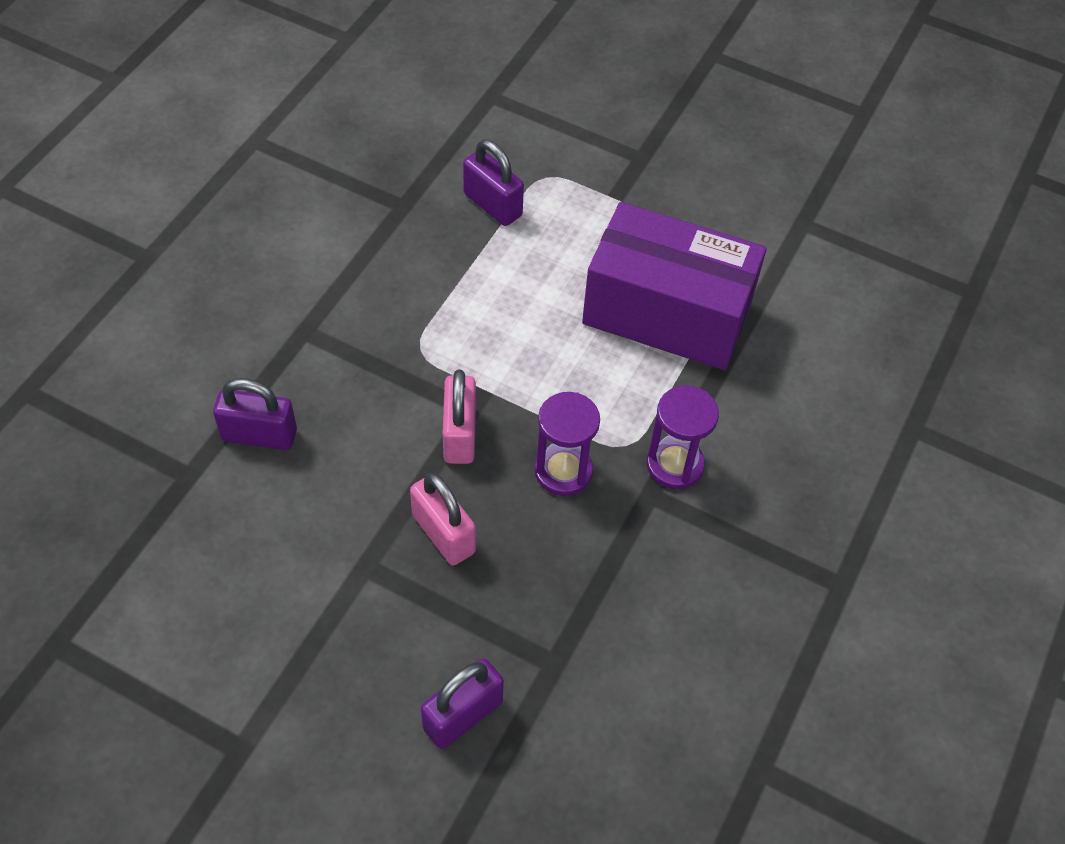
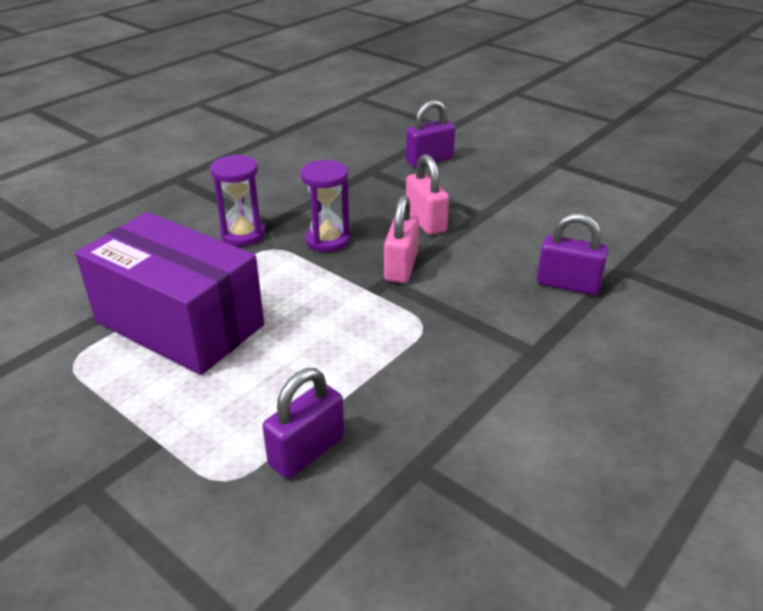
camera: 165 degrees left, 20 degrees down
purple padlock [463,139,524,226] -> purple padlock turned 75 degrees clockwise [263,368,344,479]

